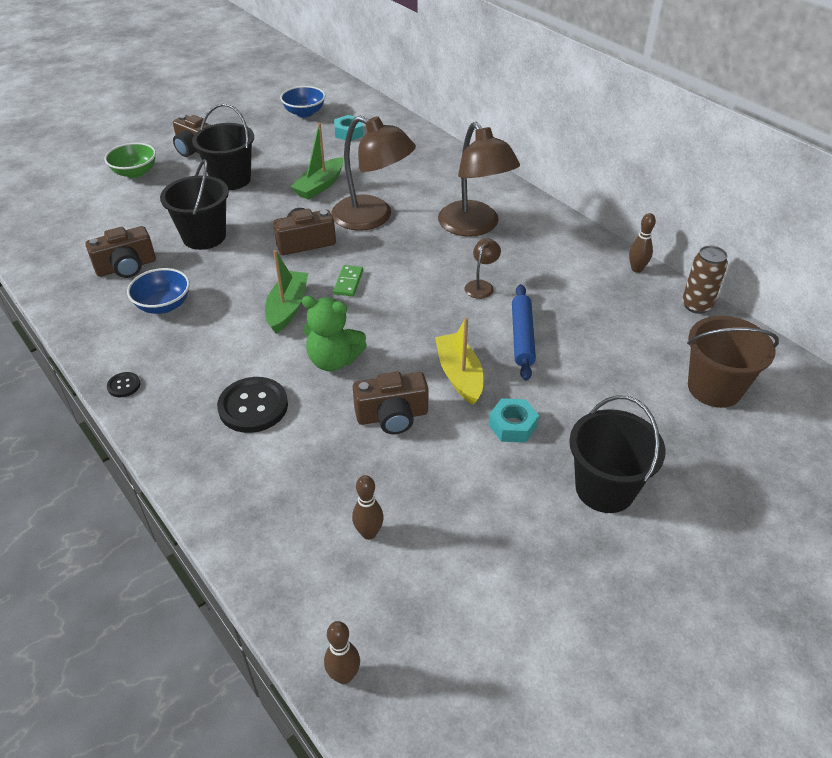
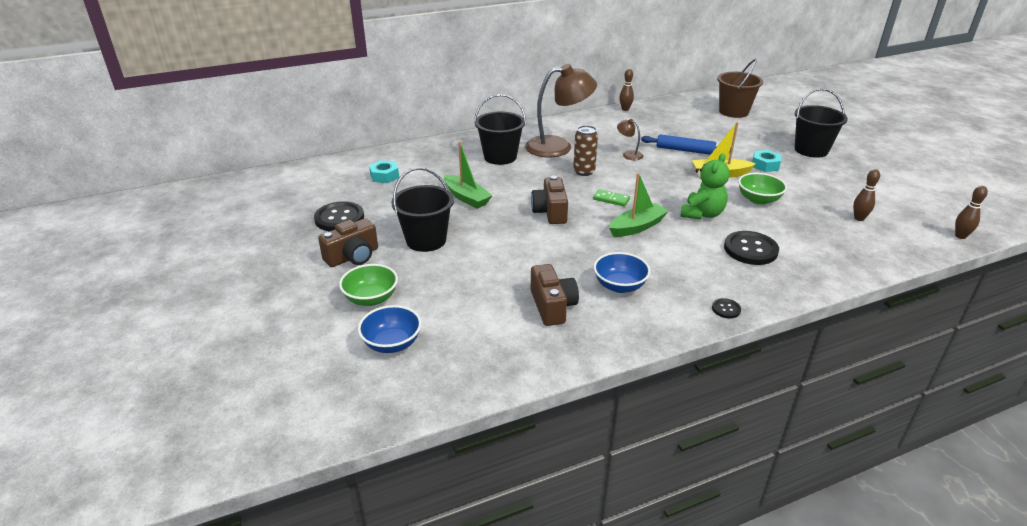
camera: 75 degrees left, 10 degrees down
black bucket [160,159,229,250] -> black bucket moved to [474,94,526,165]
green boat [265,250,308,333] -> green boat turned 120 degrees clockwise [609,173,669,237]
blue bowl [280,86,326,117] -> blue bowl moved to [358,305,422,353]
brown lamp [331,116,416,231] -> none
brown camera [353,372,429,434] -> green bowl [738,173,787,205]
brown can [682,246,728,314] -> brown can moved to [573,125,598,176]
none -> black button [314,201,364,231]

